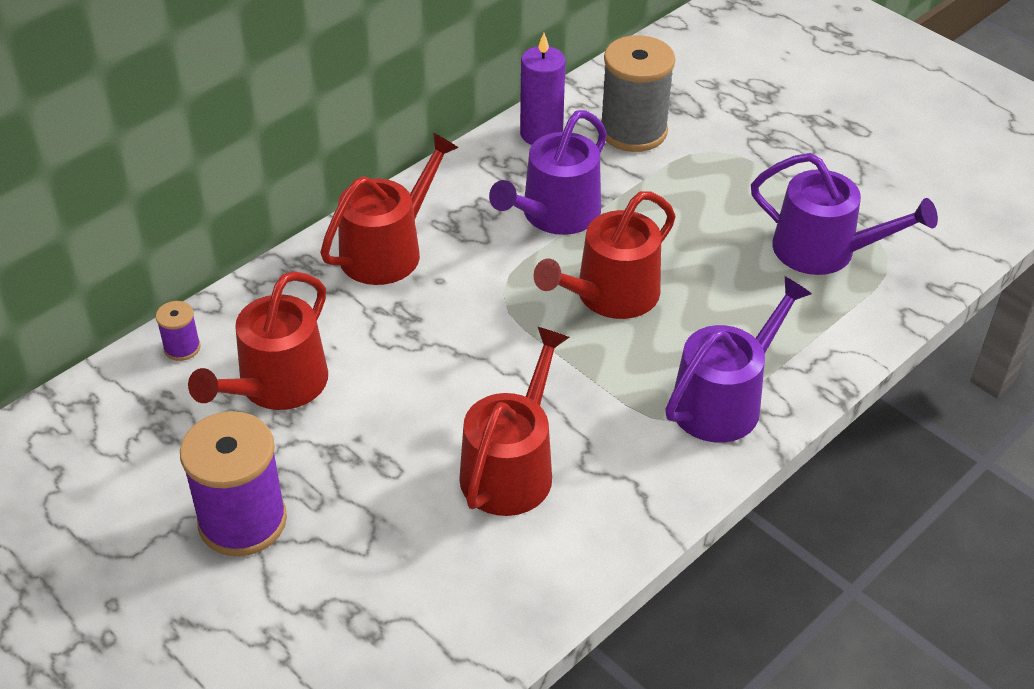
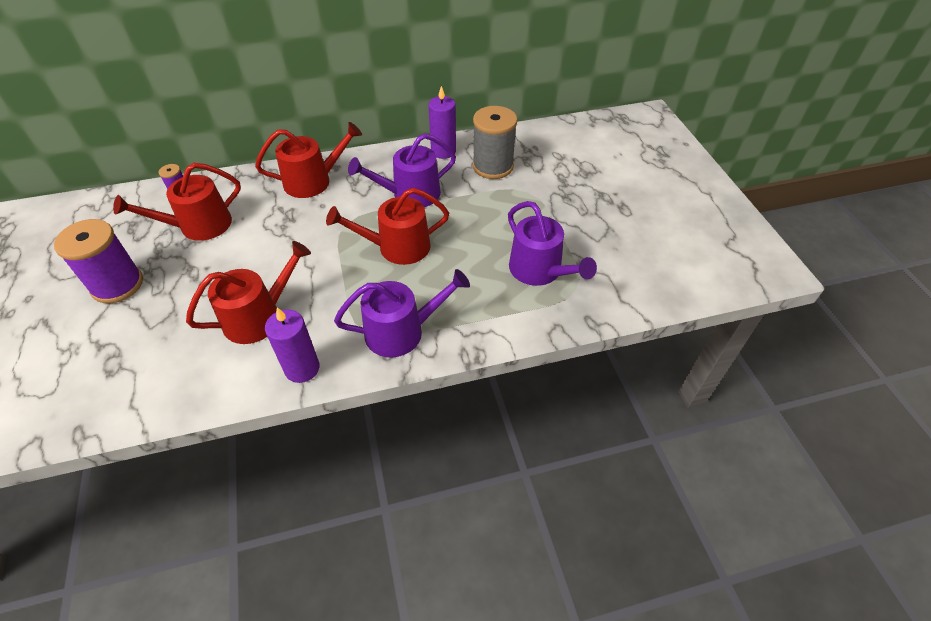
camera: 30 degrees right, 5 degrees up
none -> purple candle [265,307,320,383]

